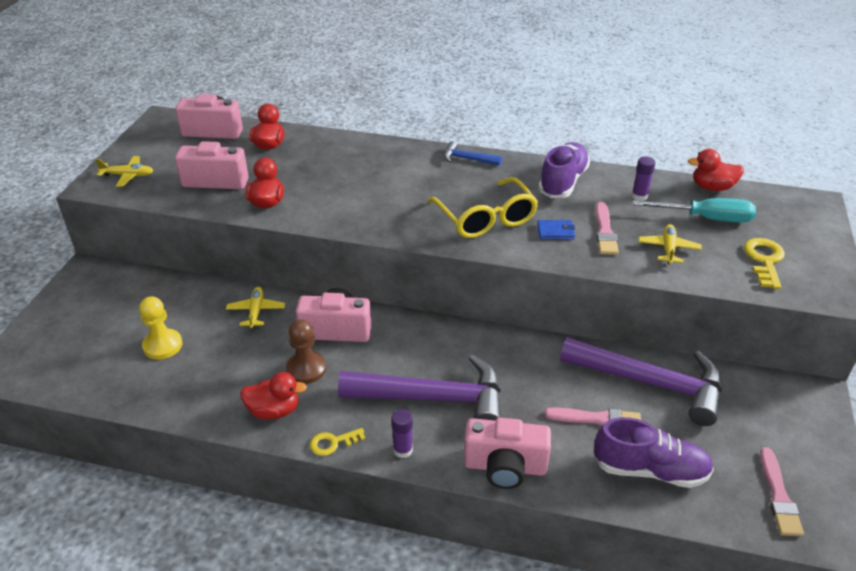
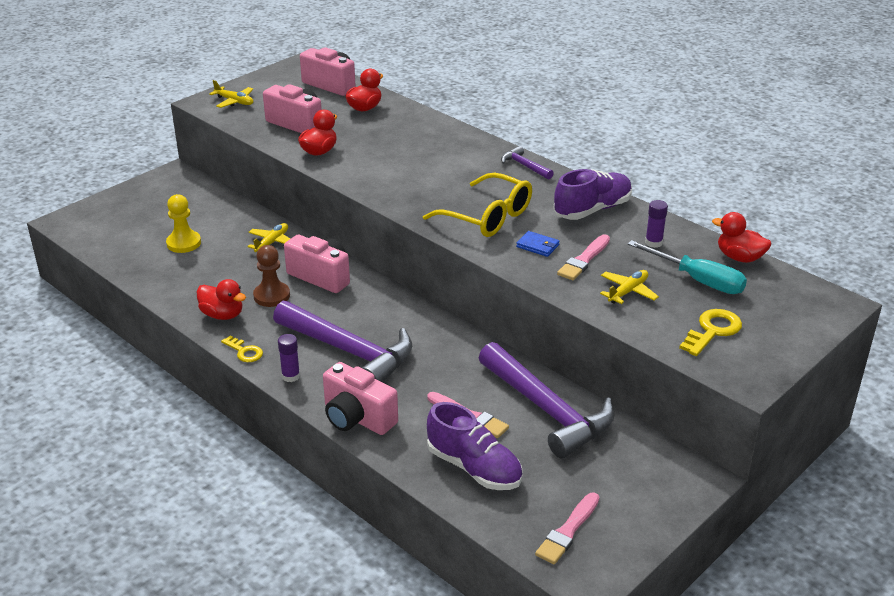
camera: 30 degrees right, 5 degrees down
yellow key [310,428,366,456] -> yellow key turned 150 degrees counterclockwise [221,335,263,362]
yellow glasses [427,177,538,238] -> yellow glasses turned 60 degrees counterclockwise [423,173,532,237]
blue hammer [444,141,502,166] -> purple hammer [501,146,554,180]

